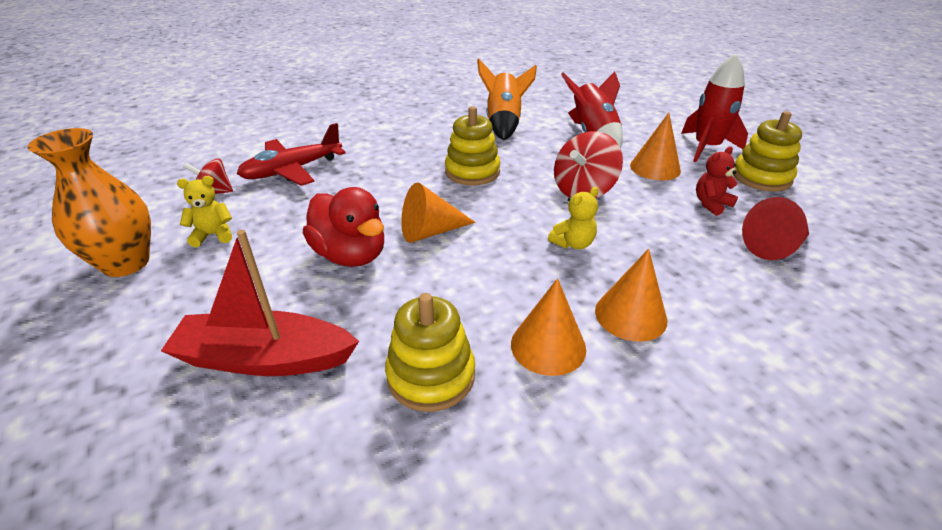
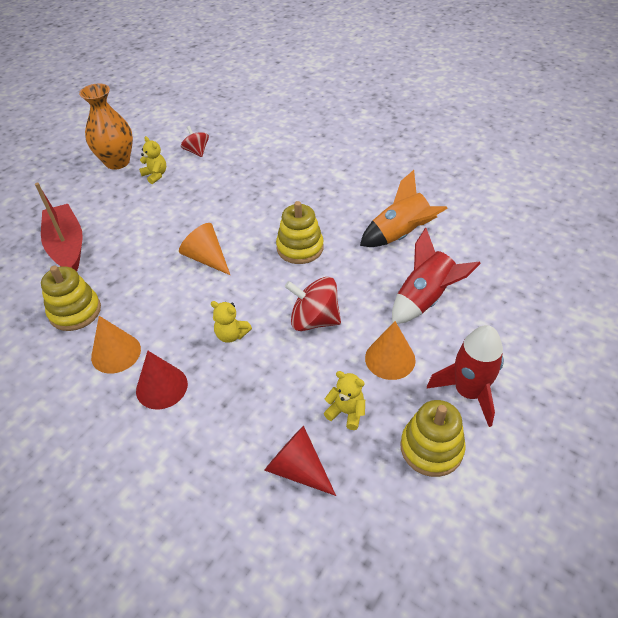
camera: 65 degrees right, 10 degrees up
red plane [237,123,346,186] -> none
red duck [303,187,384,267] -> none
orange cone [595,249,668,342] -> red cone [136,351,188,410]
red teddy bear [696,146,738,216] -> yellow teddy bear [324,371,365,430]

